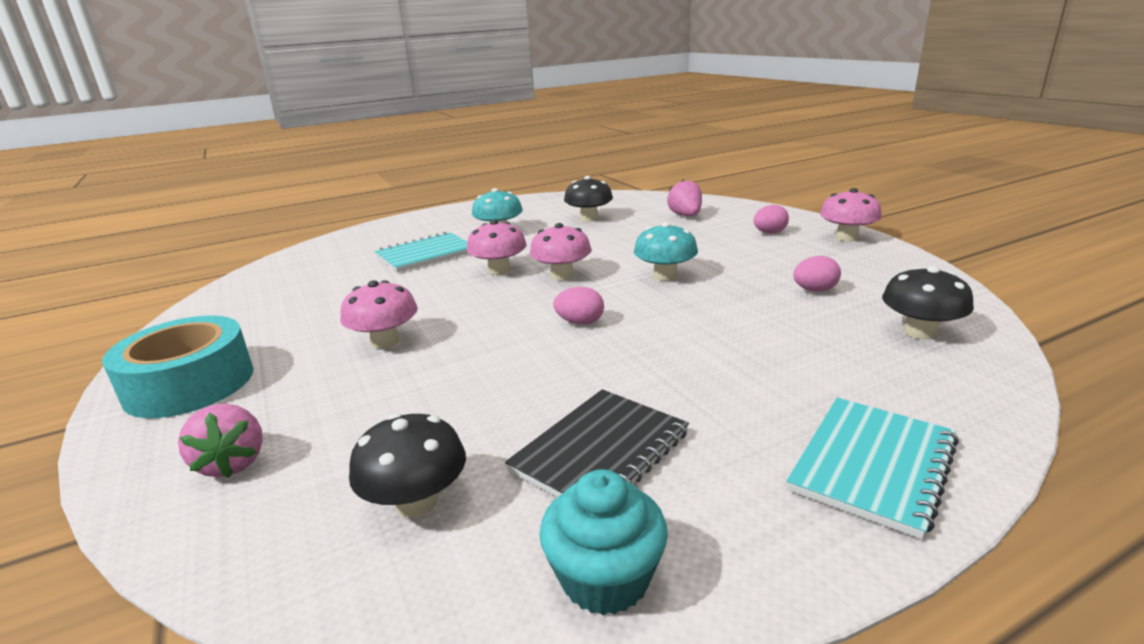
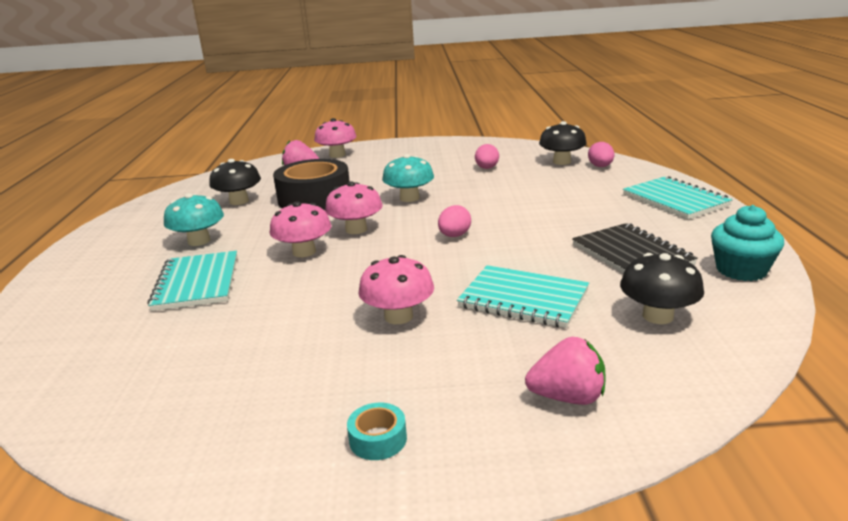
camera: 65 degrees left, 0 degrees up
turquoise tape [102,315,253,418] -> turquoise tape [347,403,407,460], size x0.40
pink egg [754,205,789,234] -> pink egg moved to [588,142,615,167]
pink mushroom [820,188,882,242] -> pink mushroom moved to [314,118,357,158]
none -> black tape [273,159,350,210]
none -> turquoise notebook [457,265,589,328]

